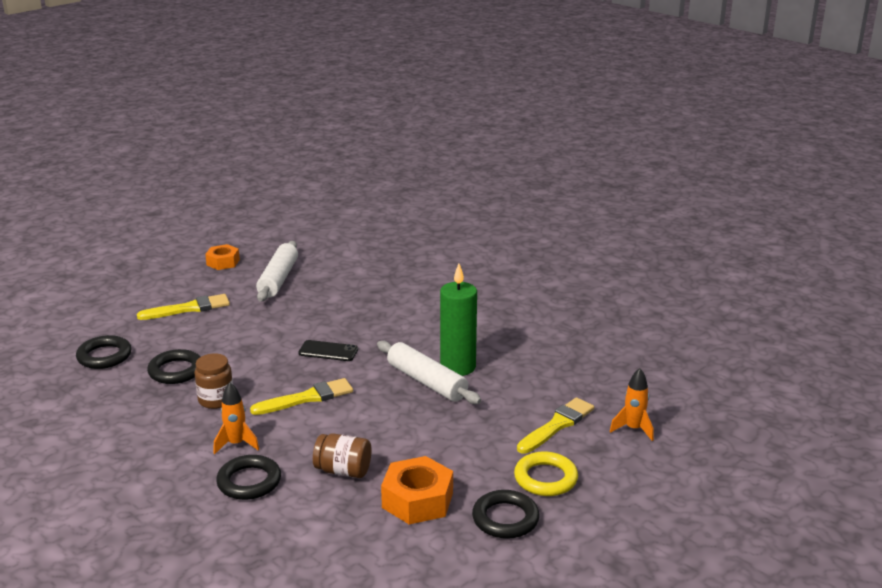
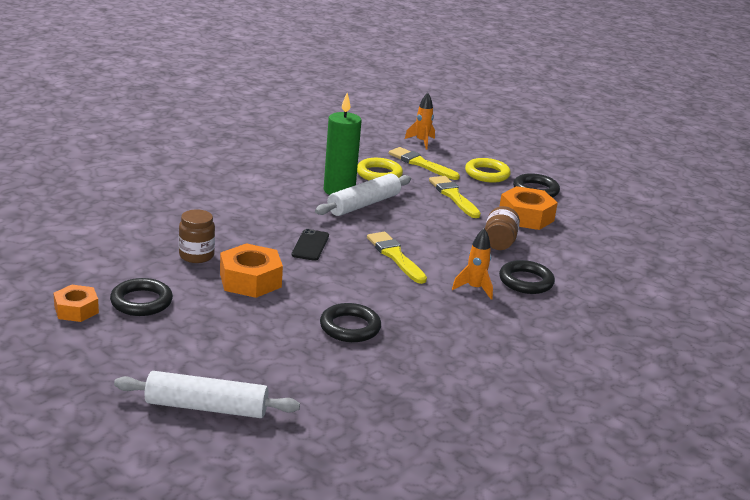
camera: 95 degrees left, 0 degrees up
black ring [76,335,132,369] -> black ring moved to [110,278,173,316]
yellow brush [137,294,230,320] -> yellow brush moved to [429,176,481,218]
brown jar [195,353,233,409] -> brown jar moved to [179,209,215,263]
white rolling pin [256,241,298,302] -> white rolling pin moved to [114,371,300,418]
none -> orange nut [220,243,283,298]
none -> yellow ring [357,158,403,180]

